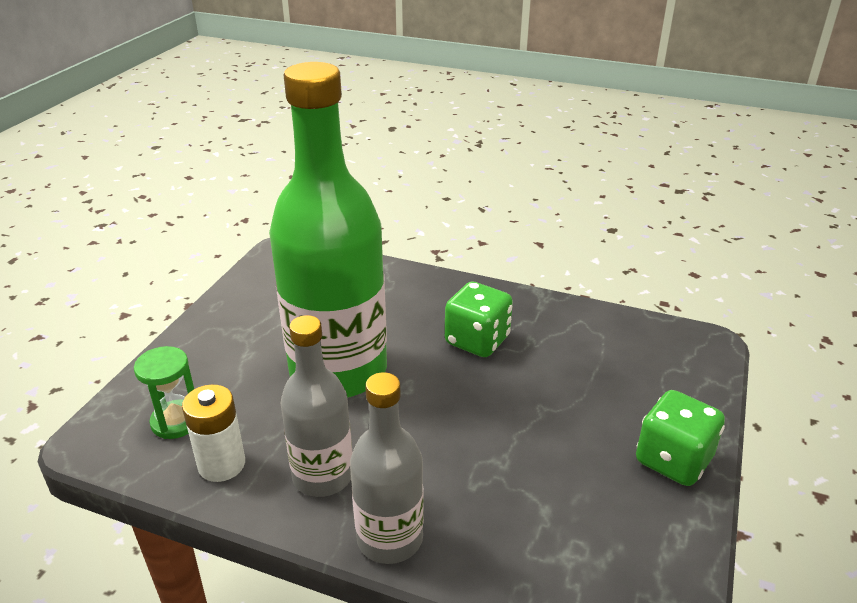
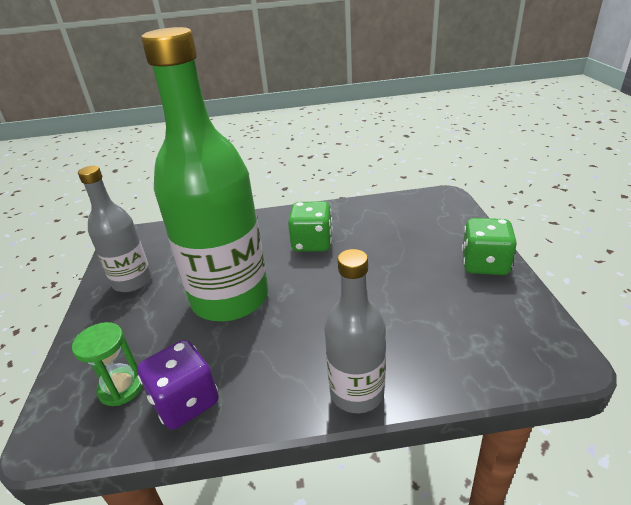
camera: 25 degrees left, 0 degrees up
white battery [182,385,245,482] -> purple dice [137,340,219,430]
grey bottle [280,315,353,497] -> grey bottle moved to [78,166,152,292]

